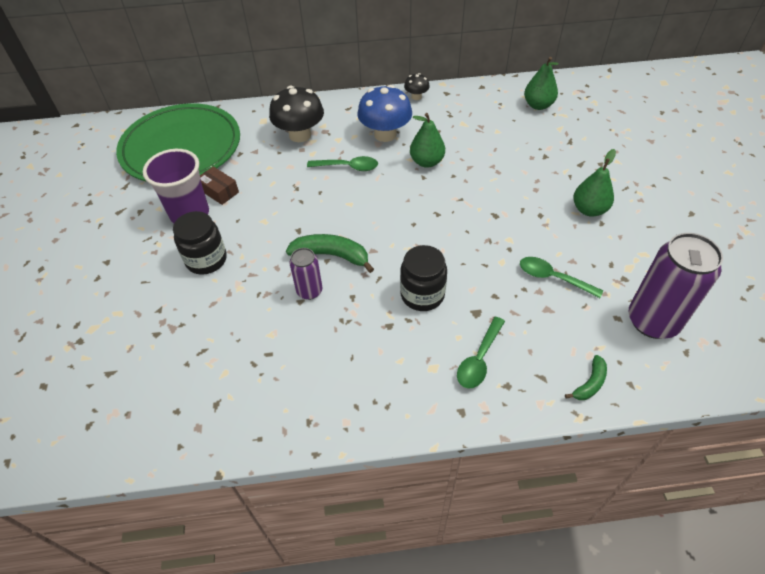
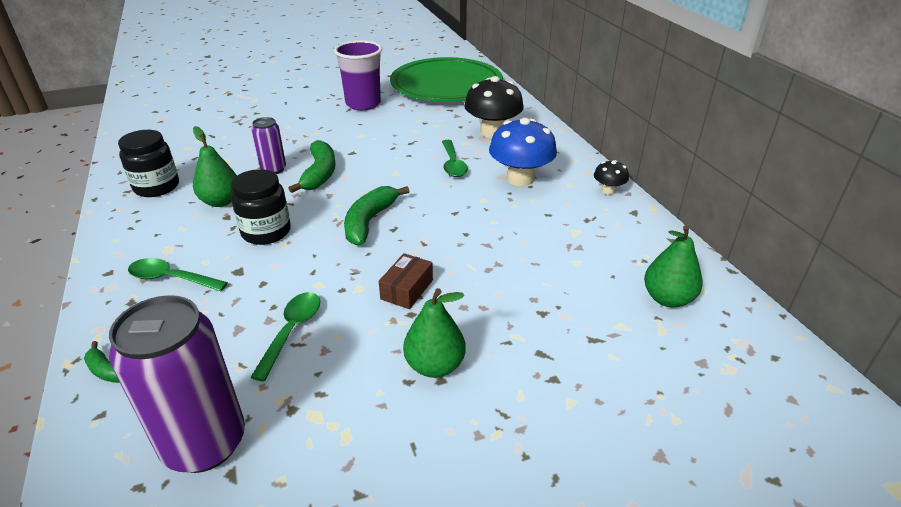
camera: 75 degrees right, 15 degrees down
black jar [173,211,227,275] -> black jar moved to [118,130,179,197]
brown box [200,166,239,205] -> brown box moved to [379,253,433,309]
green pear [410,113,445,168] -> green pear moved to [193,126,237,207]
none -> green banana [344,186,410,245]

